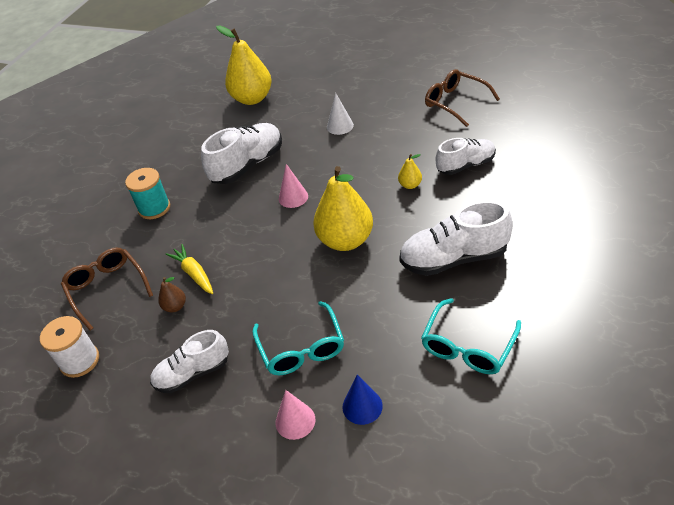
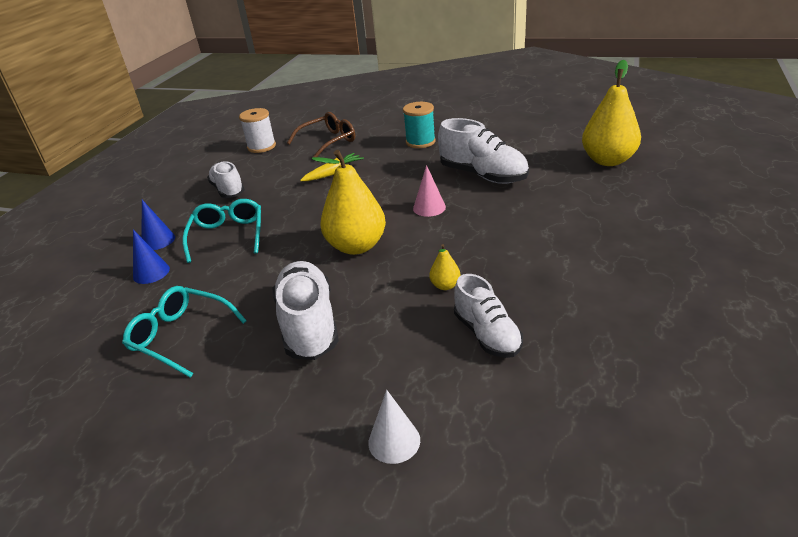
camera: 85 degrees right, 10 degrees down
brown pear [158,277,186,312] -> none
turquoise glasses [252,301,344,375] -> turquoise glasses turned 105 degrees clockwise [182,199,261,263]
pink cone [276,390,315,440] -> blue cone [142,200,175,250]
white cone [327,93,354,135] -> white cone moved to [368,390,420,464]
brown glasses [425,69,500,127] -> none

